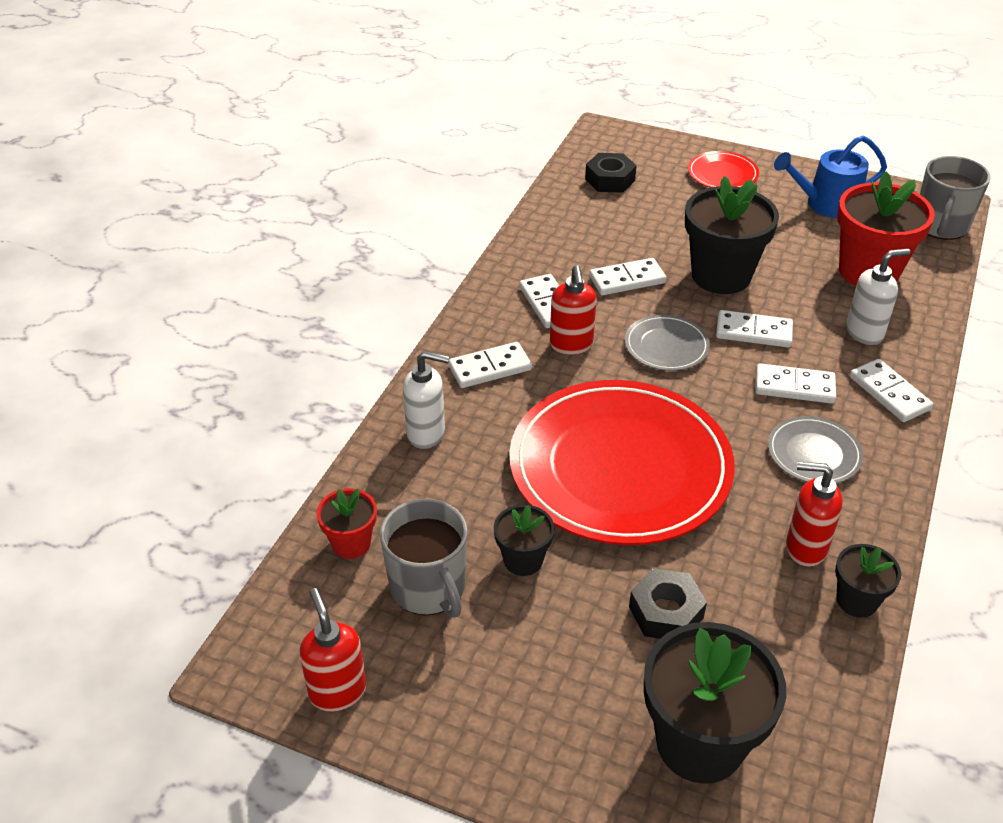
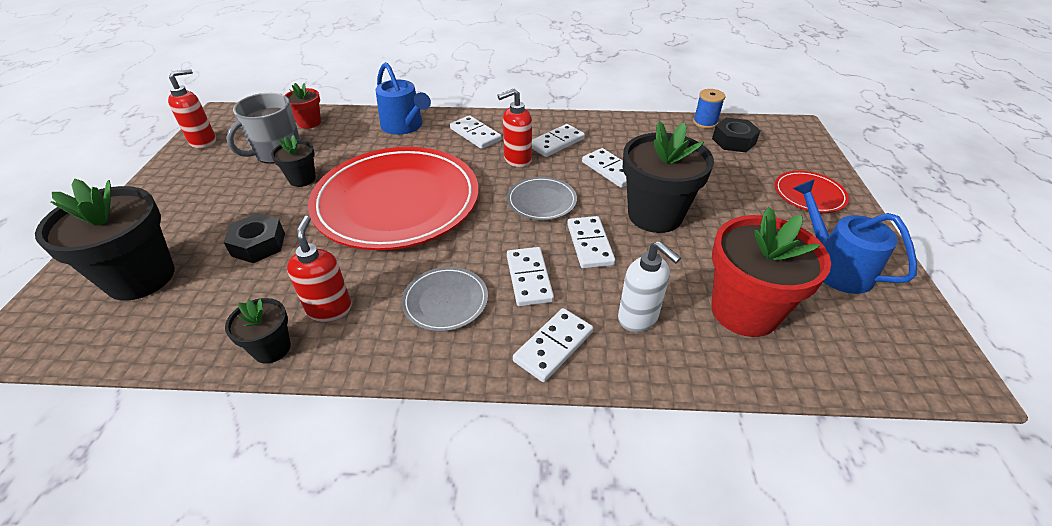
camera: 70 degrees right, 0 degrees up
white soap dispenser [403,351,449,449] -> blue watering can [376,62,431,135]
grey mug [920,156,991,240] -> none
none -> blue spool [693,89,725,129]

